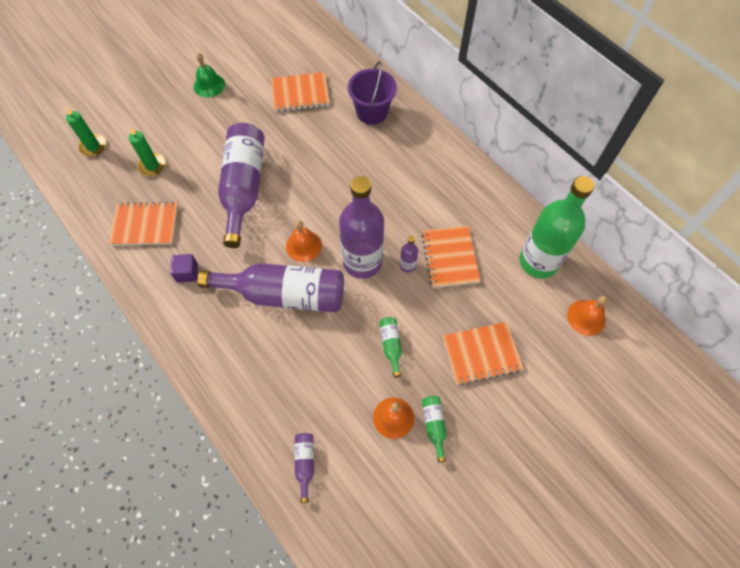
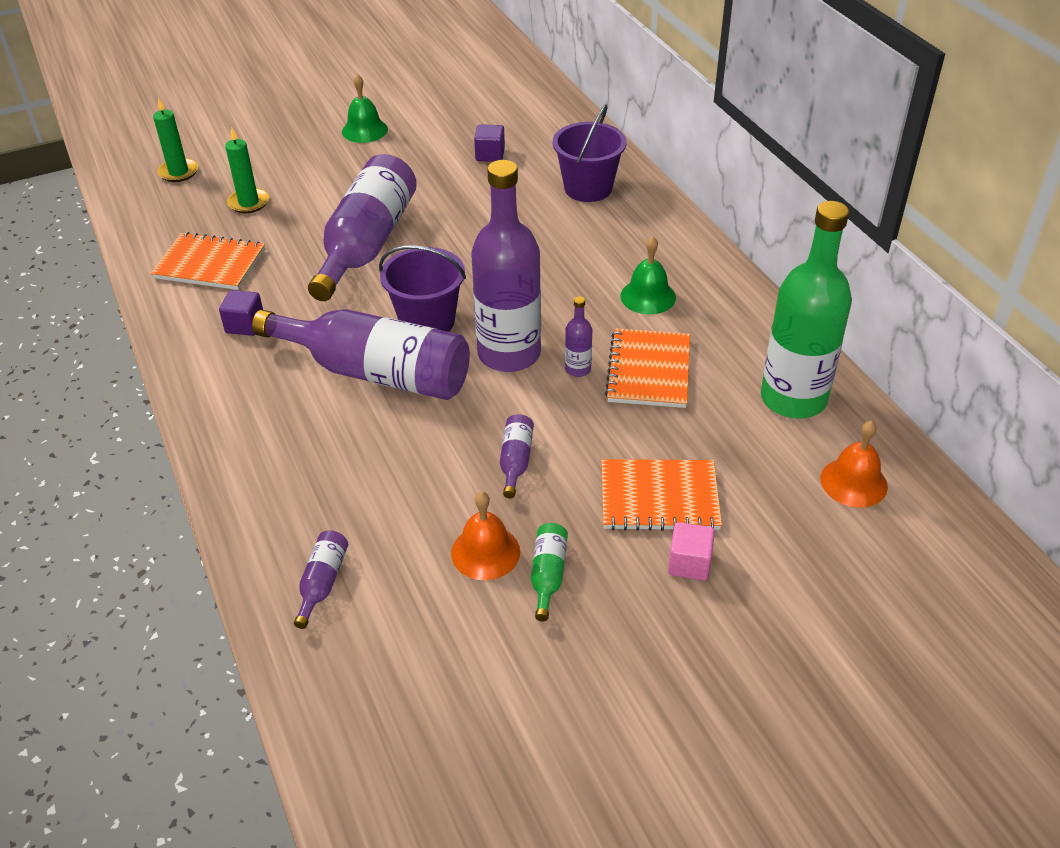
camera: 15 degrees right, 20 degrees down
orange notebook [271,72,330,112] -> purple cube [474,124,505,162]
orange bell [286,220,322,262] -> purple bucket [379,245,466,332]
green bottle [380,317,402,378] -> purple bottle [500,414,534,498]
none -> green bell [620,236,676,314]
none -> pink cube [668,522,715,581]

